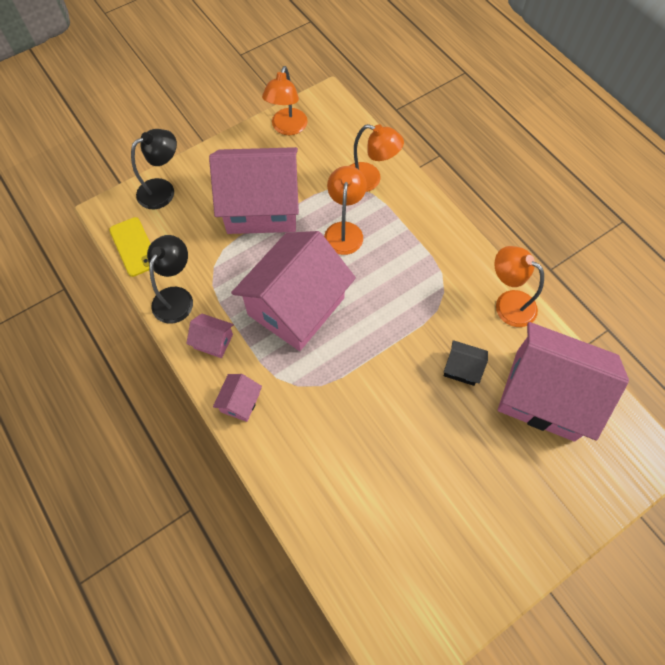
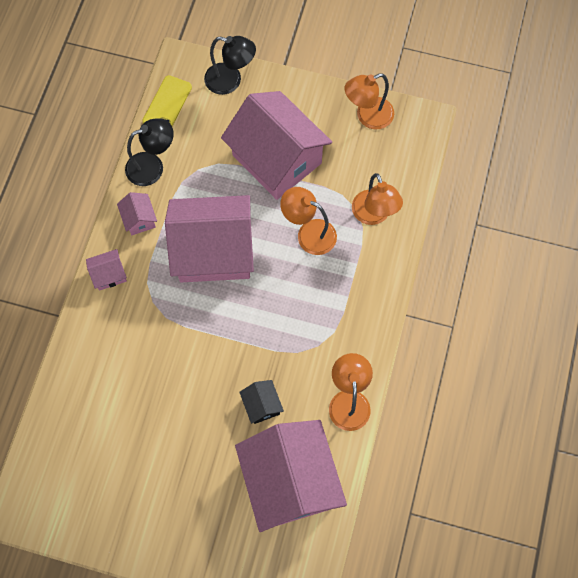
camera: 50 degrees right, 5 degrees up
orange lamp [324,166,367,255] -> orange lamp turned 120 degrees counterclockwise [280,187,337,255]

